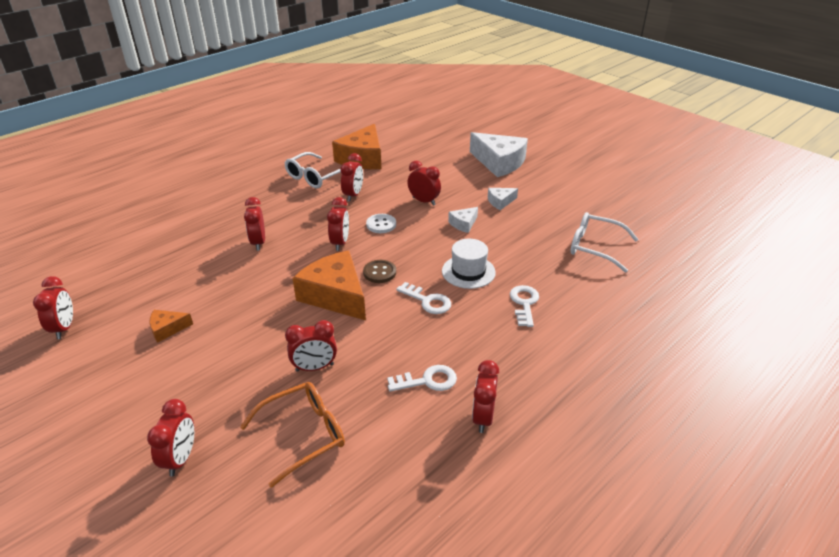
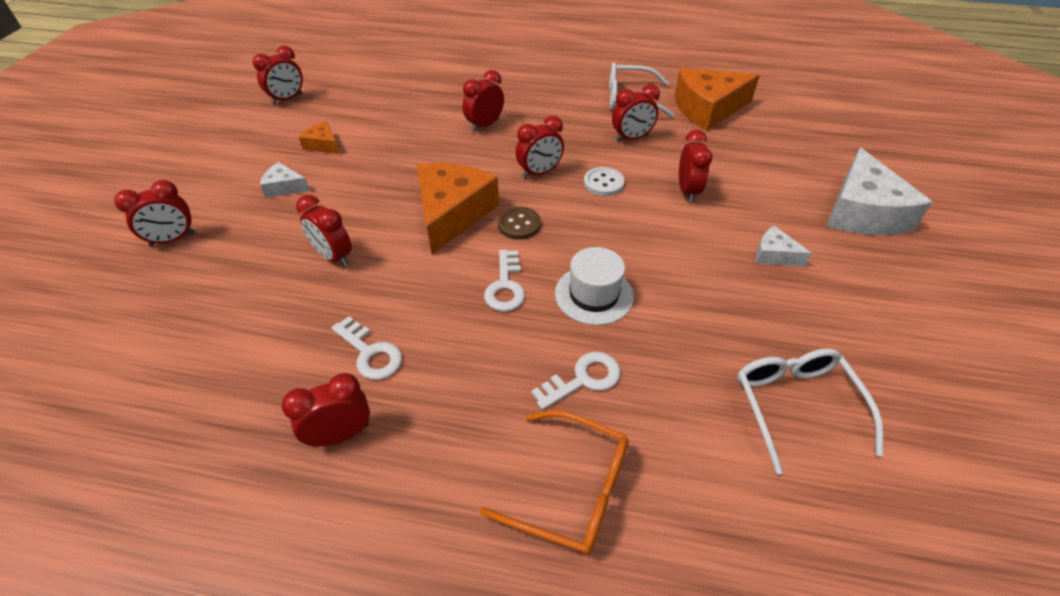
camera: 55 degrees right, 10 degrees up
orange glasses [240,382,345,488] -> orange glasses moved to [480,410,629,555]
white cheese [448,207,478,233] -> white cheese moved to [260,162,310,198]

